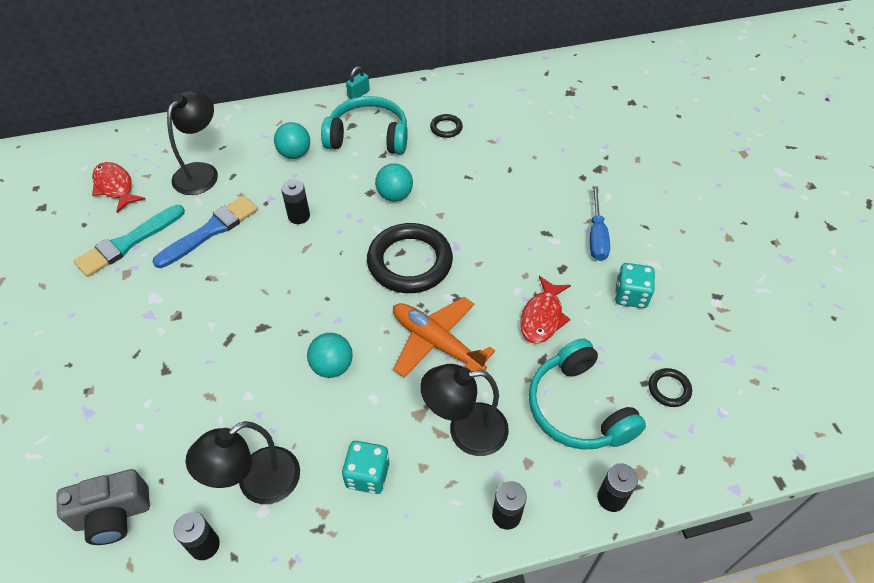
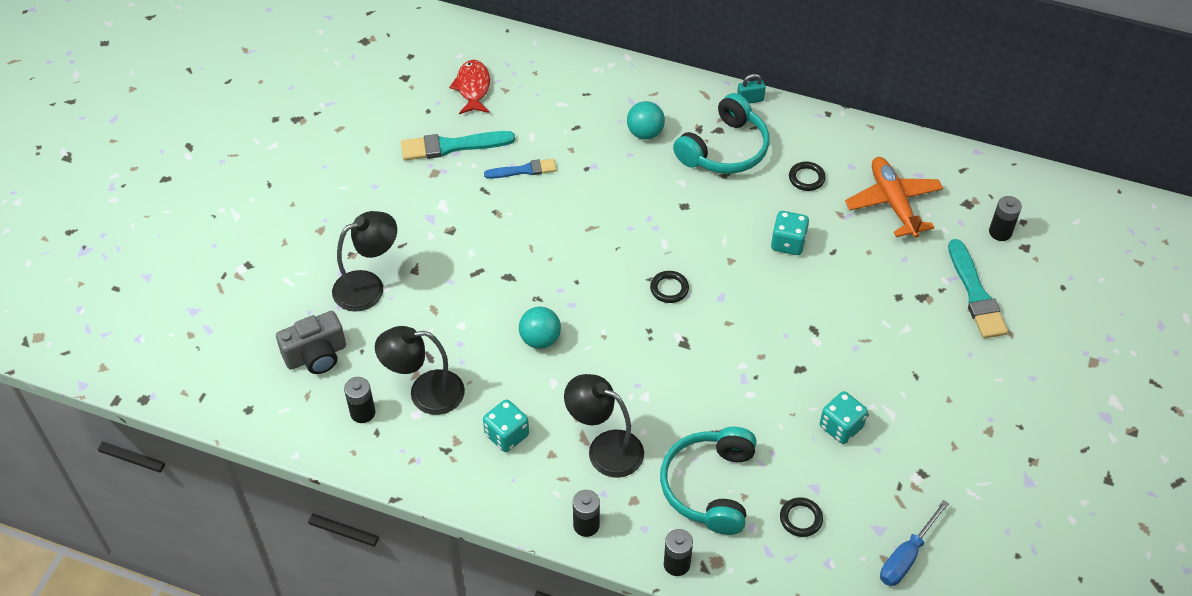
camera: 35 degrees right, 0 degrees up
grey camera [57,469,150,545] -> grey camera turned 45 degrees counterclockwise [276,311,346,374]
blue brush [153,195,258,268] -> blue brush [484,159,557,179], size x0.63
black lamp [167,91,218,195] -> black lamp moved to [332,211,397,312]
black battery [281,179,310,224] -> black battery moved to [989,196,1022,241]
turquoise headphones [321,96,408,154] -> turquoise headphones turned 90 degrees clockwise [673,93,769,174]
black ring [367,223,453,293] -> black ring [650,271,689,303], size x0.44
turquoise ball [375,163,413,202] -> none
orange plane [393,297,495,378] -> orange plane moved to [845,157,943,238]
red fish [520,276,571,344] -> none
blue screwdriver [590,186,610,261] -> blue screwdriver moved to [880,500,949,586]
none -> turquoise dice [771,211,809,255]
none -> turquoise brush [948,239,1008,339]

